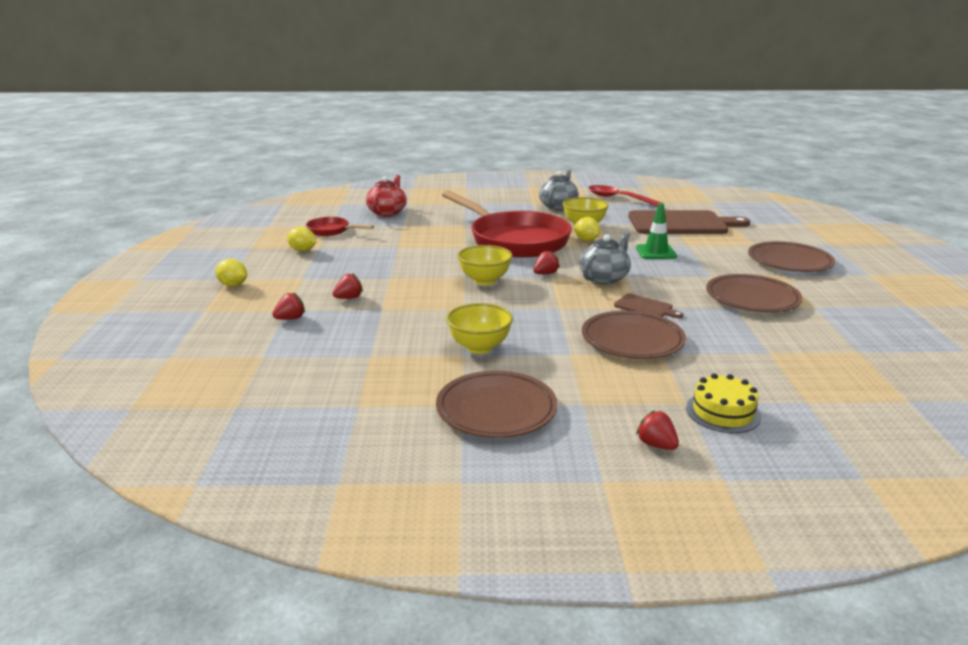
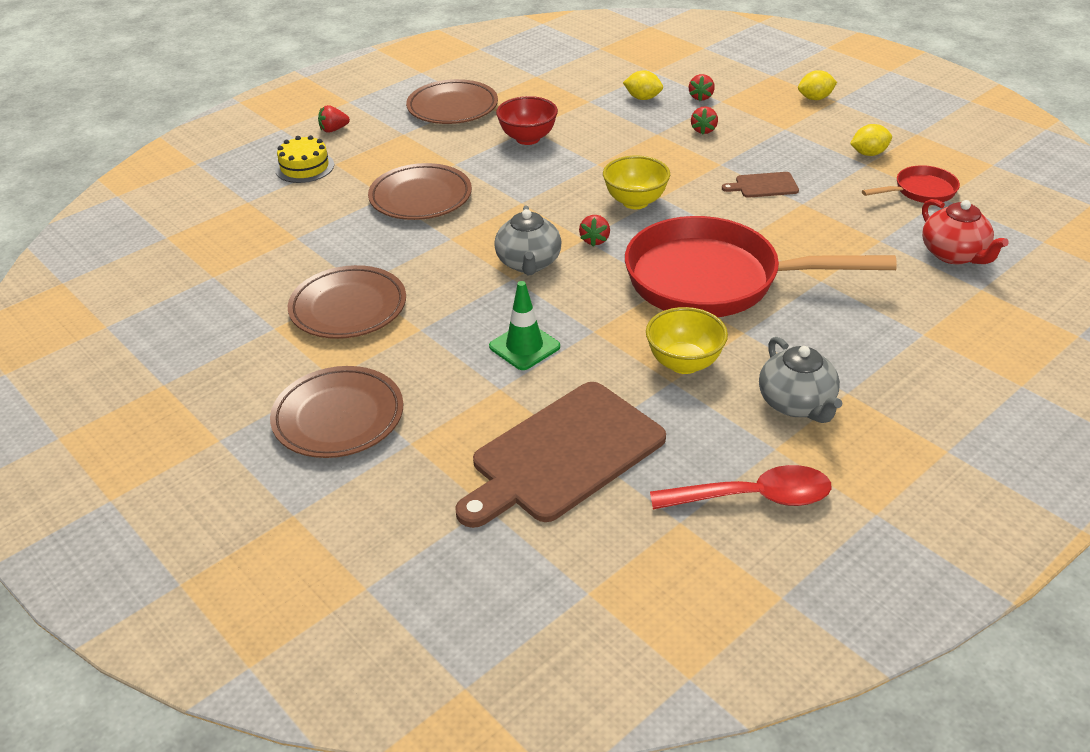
camera: 140 degrees right, 15 degrees up
yellow bowl [446,303,513,354] -> red bowl [496,96,558,145]
yellow lemon [575,217,600,241] -> yellow lemon moved to [623,71,663,100]
brown cutting board [614,293,683,318] -> brown cutting board moved to [722,172,799,198]
red strawberry [636,411,679,450] -> red strawberry turned 150 degrees clockwise [318,105,350,132]

